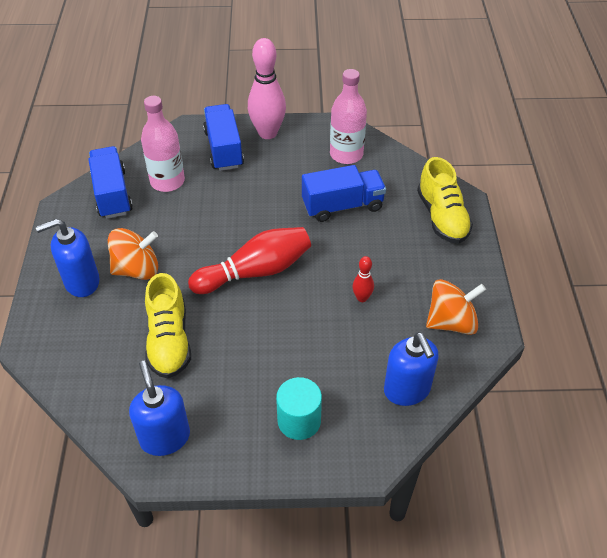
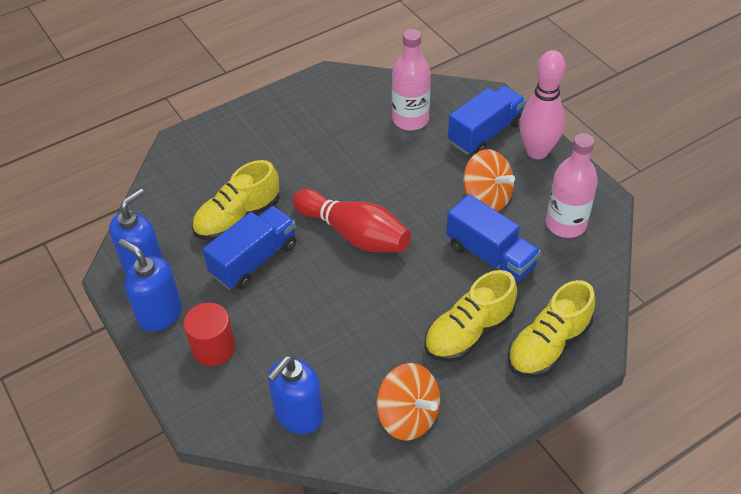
camera: 60 degrees right, 0 degrees up
blue soap dispenser [36,219,100,297] -> blue soap dispenser moved to [118,239,182,332]
blue truck [88,146,133,219] -> blue truck moved to [203,206,296,289]
orange spinning top [108,228,158,280] -> orange spinning top moved to [463,149,515,212]
turquoise cylinder [276,377,322,440] -> red cylinder [184,303,235,366]
red bowling pin [353,256,374,302] -> none
none -> yellow shoe [424,270,517,362]

